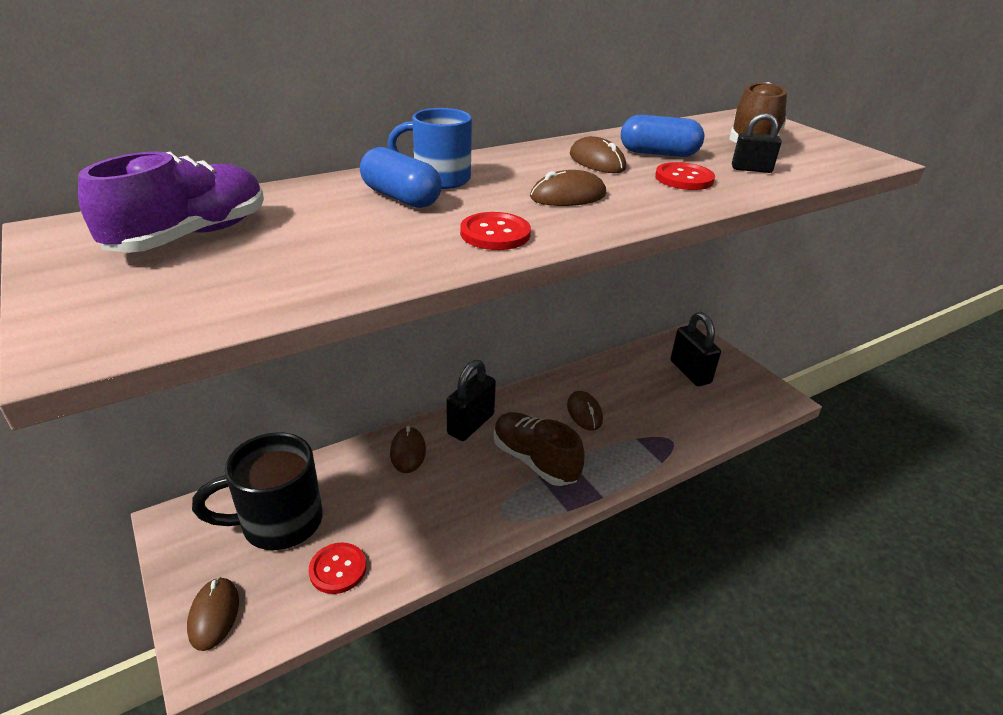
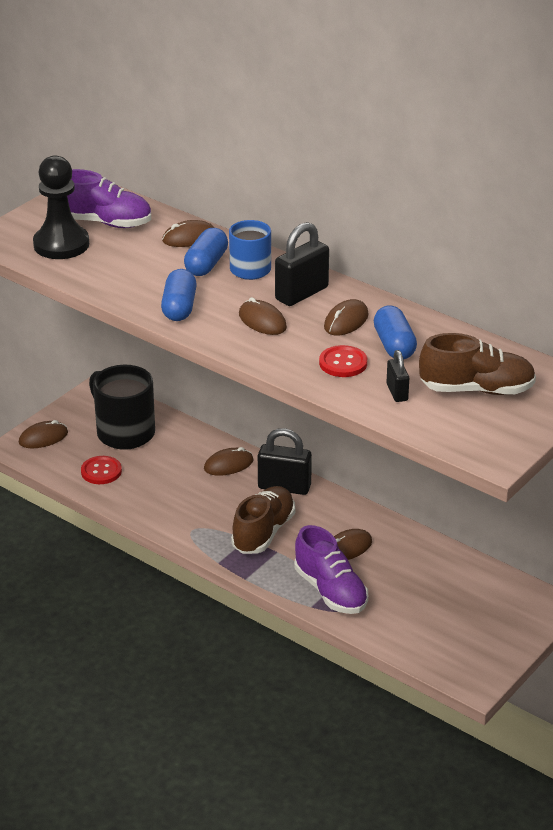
camera: 70 degrees right, 0 degrees up
red button [460,212,531,250] -> blue capsule [161,269,197,321]
black padlock [671,312,721,386] -> black padlock moved to [275,222,329,306]
none -> black pawn [33,155,89,259]
none -> brown mouse [162,220,215,247]
none -> purple shoe [294,525,368,614]

